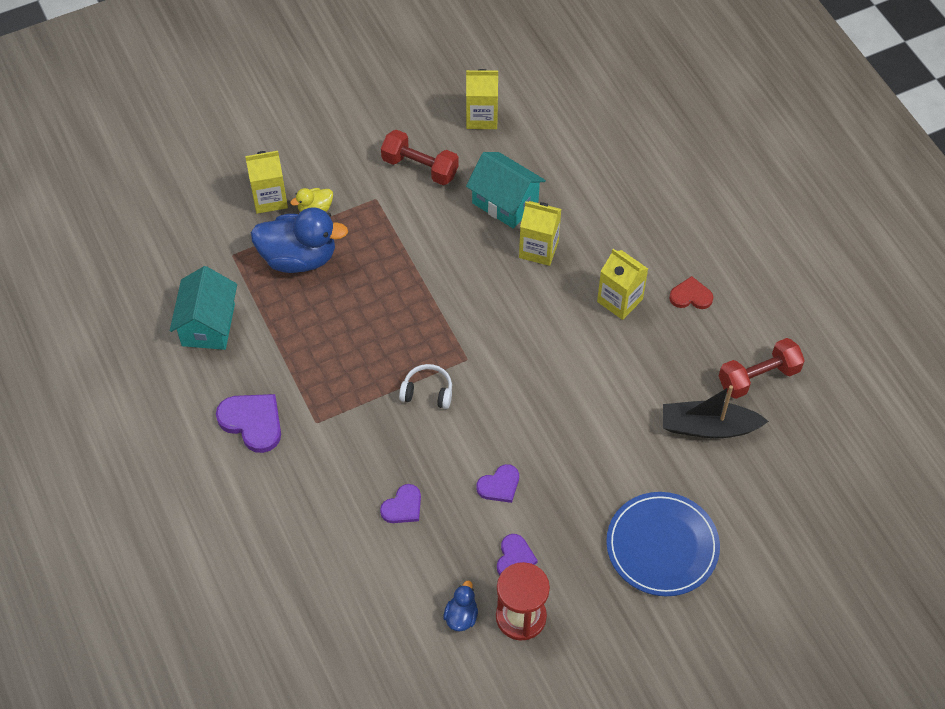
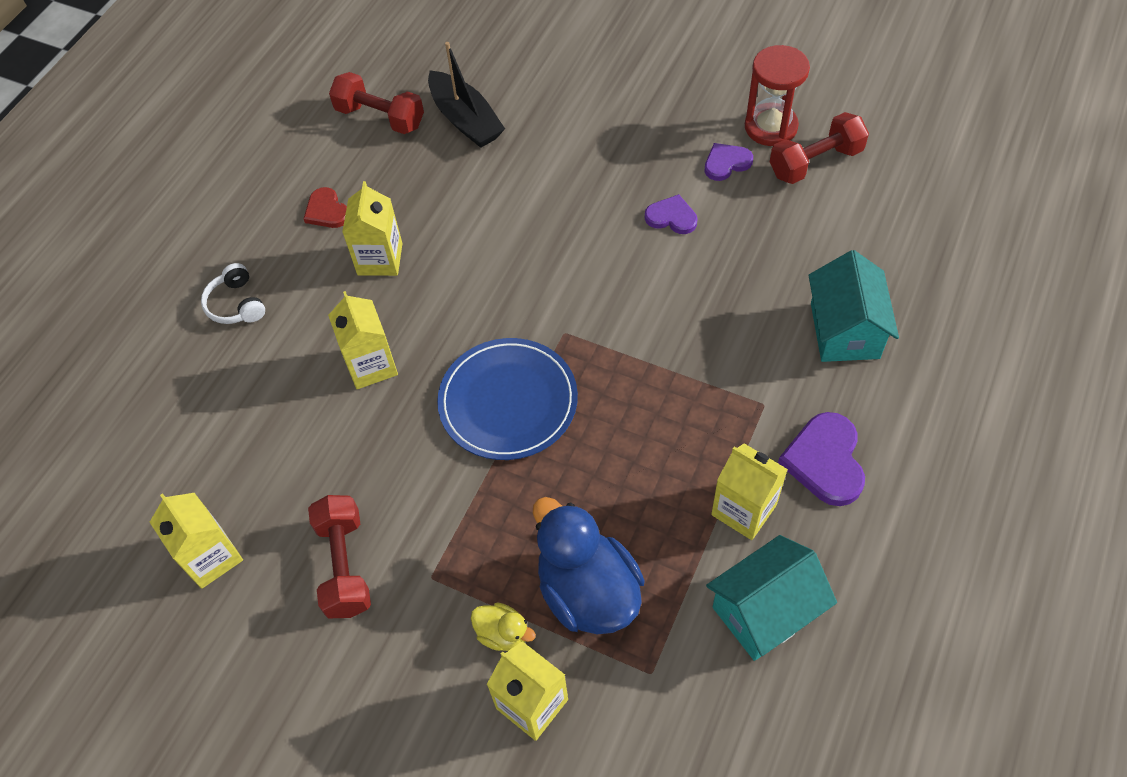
camera: 125 degrees left, 0 degrees up
purple heart [380,484,421,523] -> none
white headphones [399,364,452,409] -> white headphones moved to [201,263,265,324]
blue duck [443,581,478,631] -> red dumbbell [770,112,869,184]
turquoise house [466,152,546,229] -> turquoise house moved to [808,250,899,362]
blue plate [606,492,720,596] -> blue plate moved to [437,338,578,460]
none -> yellow carton [711,443,788,540]

